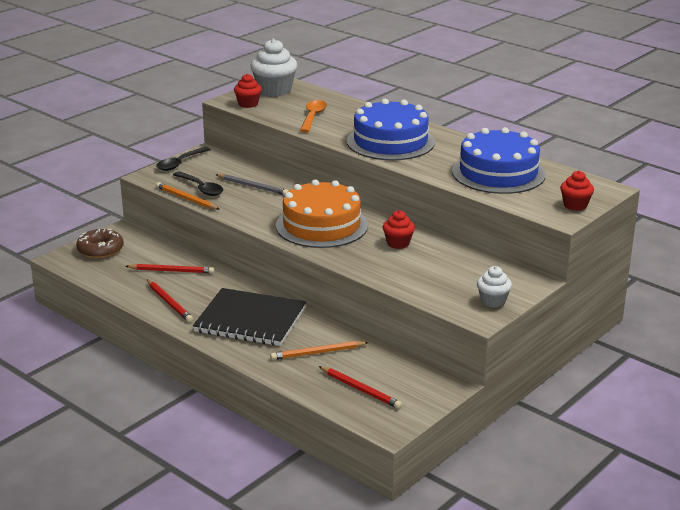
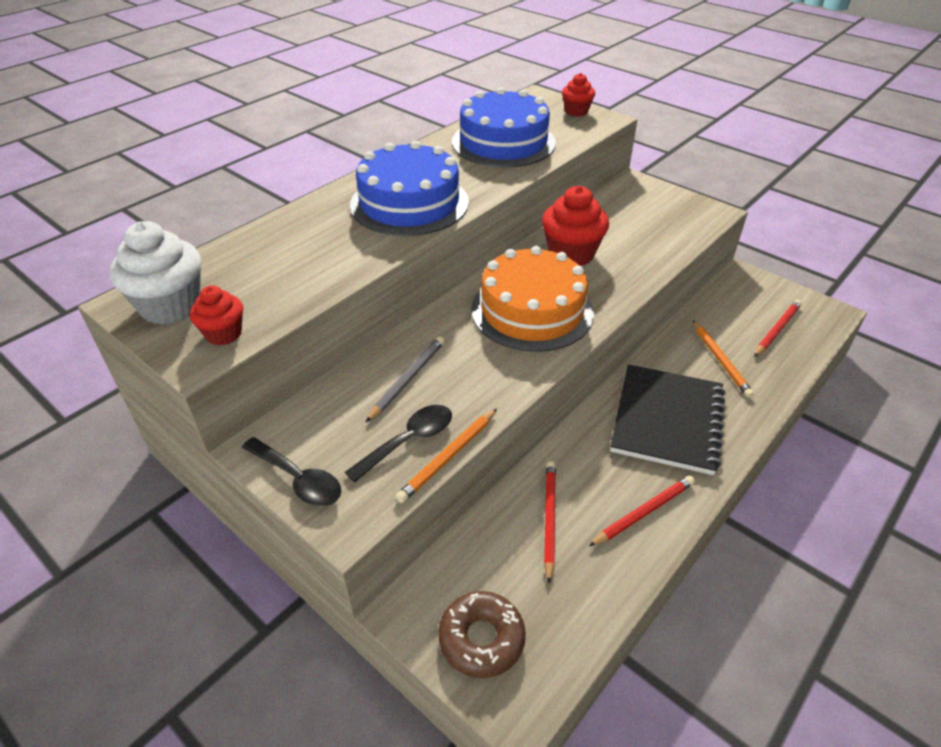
camera: 90 degrees left, 15 degrees up
orange spoon [300,100,327,132] -> none
red cupcake [383,210,415,249] -> red cupcake [542,186,609,266], size x1.73
white cupcake [477,266,512,308] -> none

